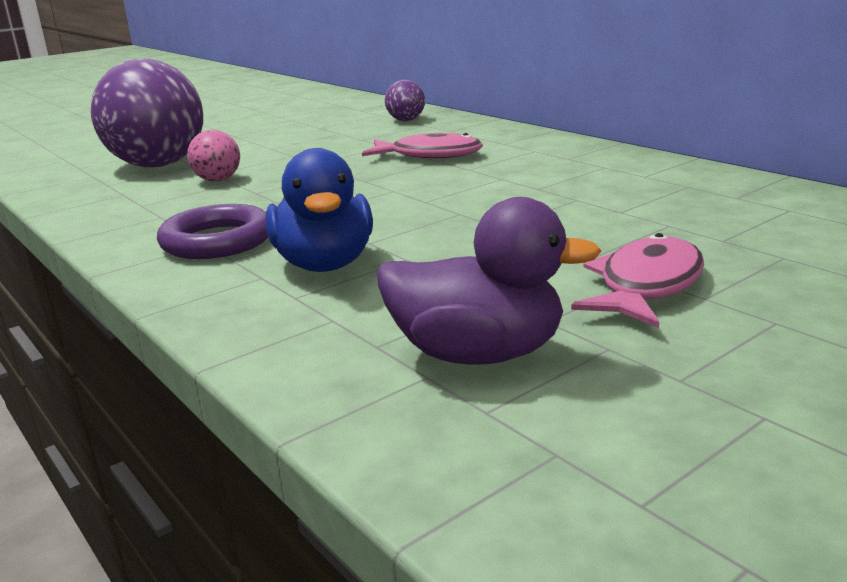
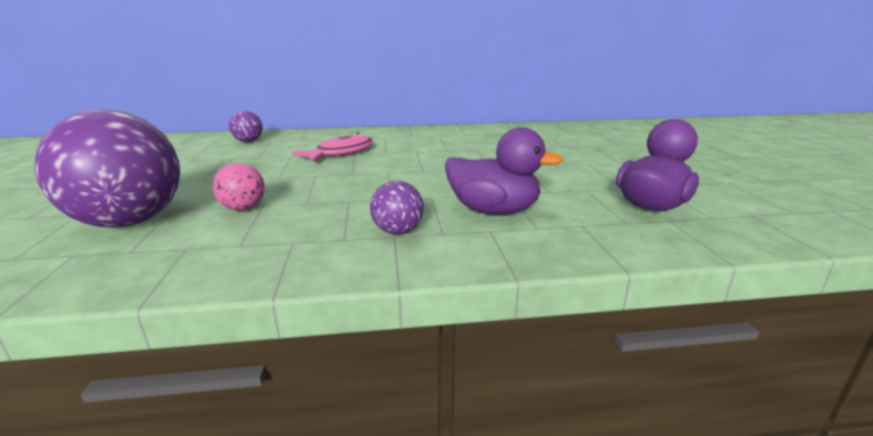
camera: 60 degrees left, 0 degrees up
purple ring [157,204,268,259] -> purple ball [370,181,424,234]
blue duck [265,148,373,272] -> purple duck [445,127,564,215]
pink fish [571,233,704,328] -> none

